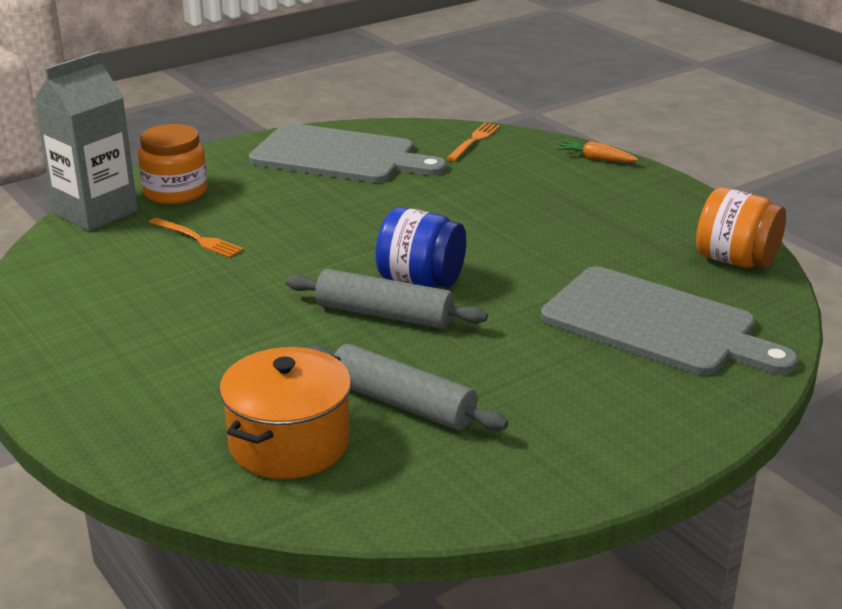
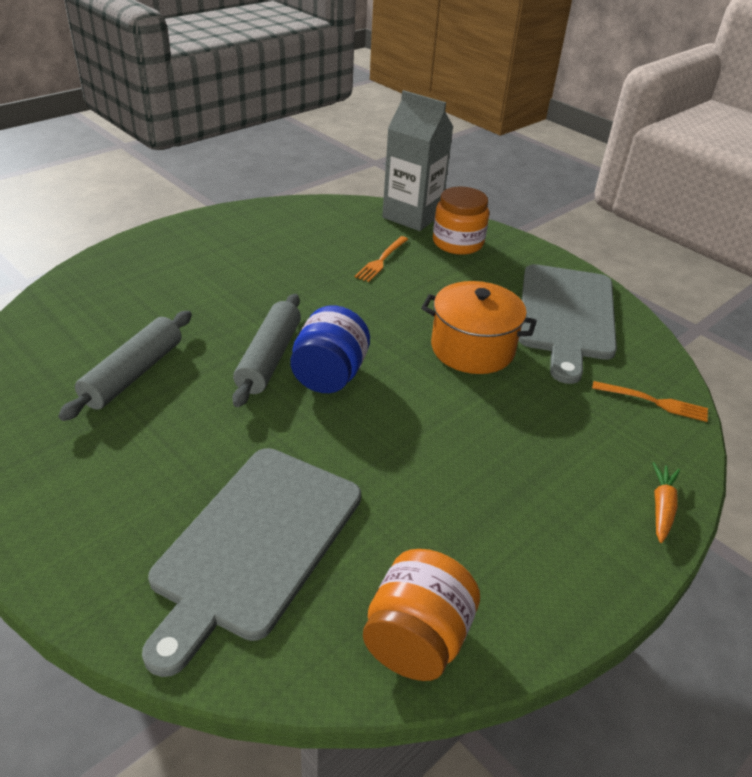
camera: 80 degrees right, 10 degrees up
orange pot [219,347,351,479] -> orange pot moved to [421,281,537,374]

